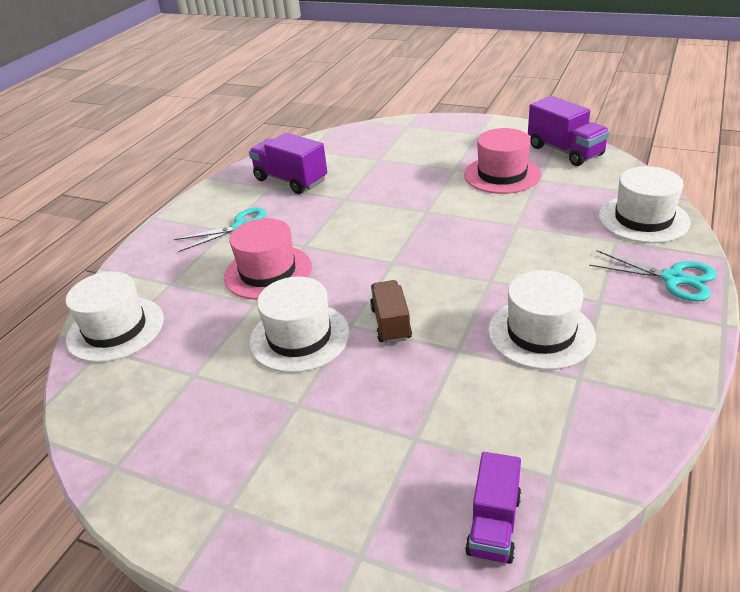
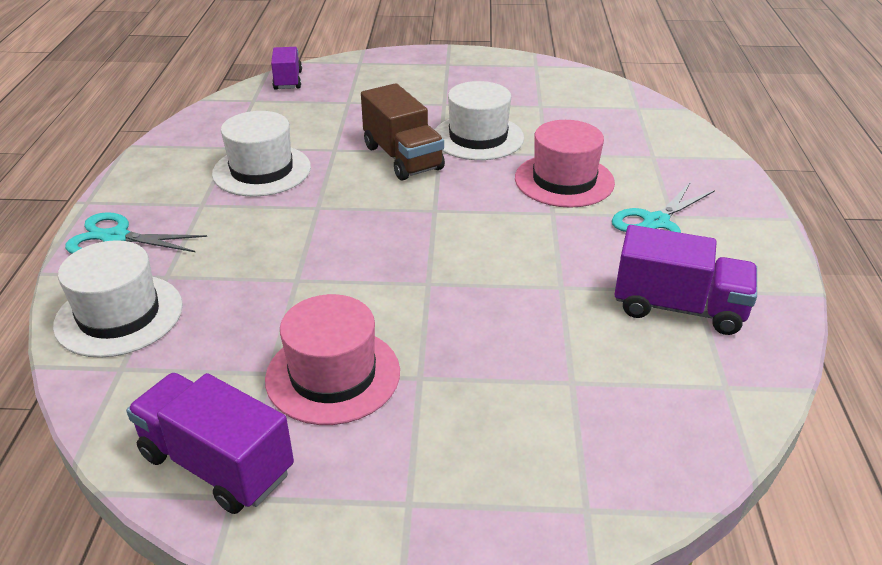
camera: 155 degrees right, 0 degrees up
white hat [65,271,164,363] -> none
brown truck [370,280,412,343] -> brown truck [361,83,445,181], size x1.53

